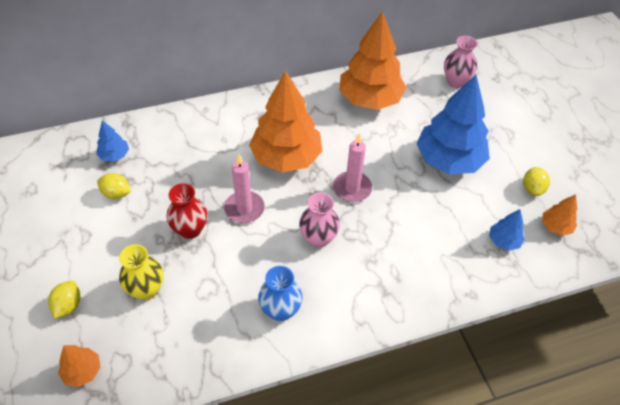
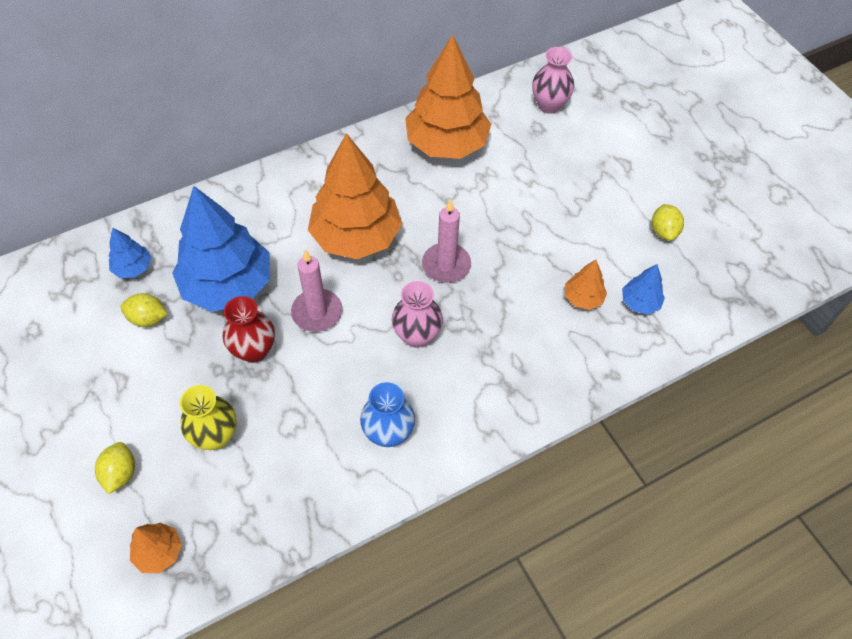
camera: 10 degrees left, 5 degrees up
blue tree [416,75,490,174] -> blue tree moved to [172,186,270,312]
orange tree [542,194,577,236] -> orange tree moved to [565,260,607,310]

